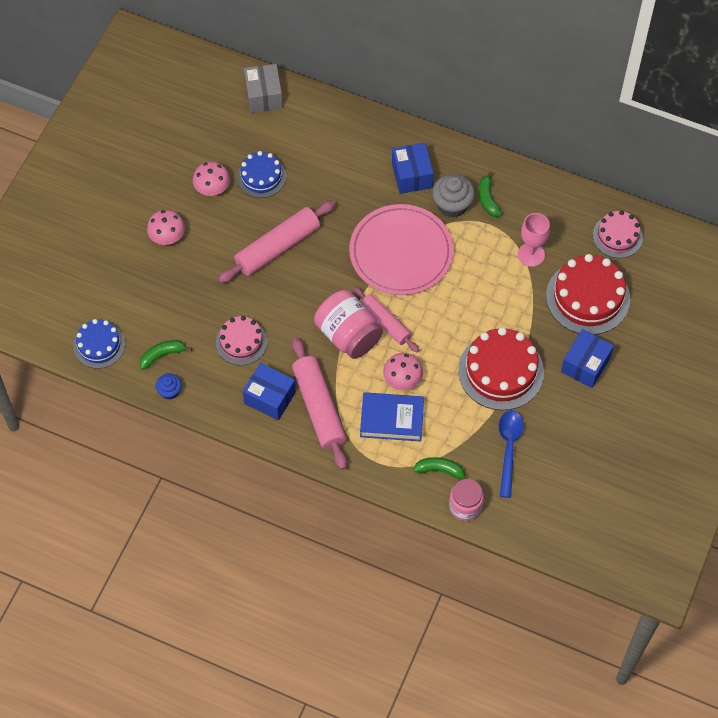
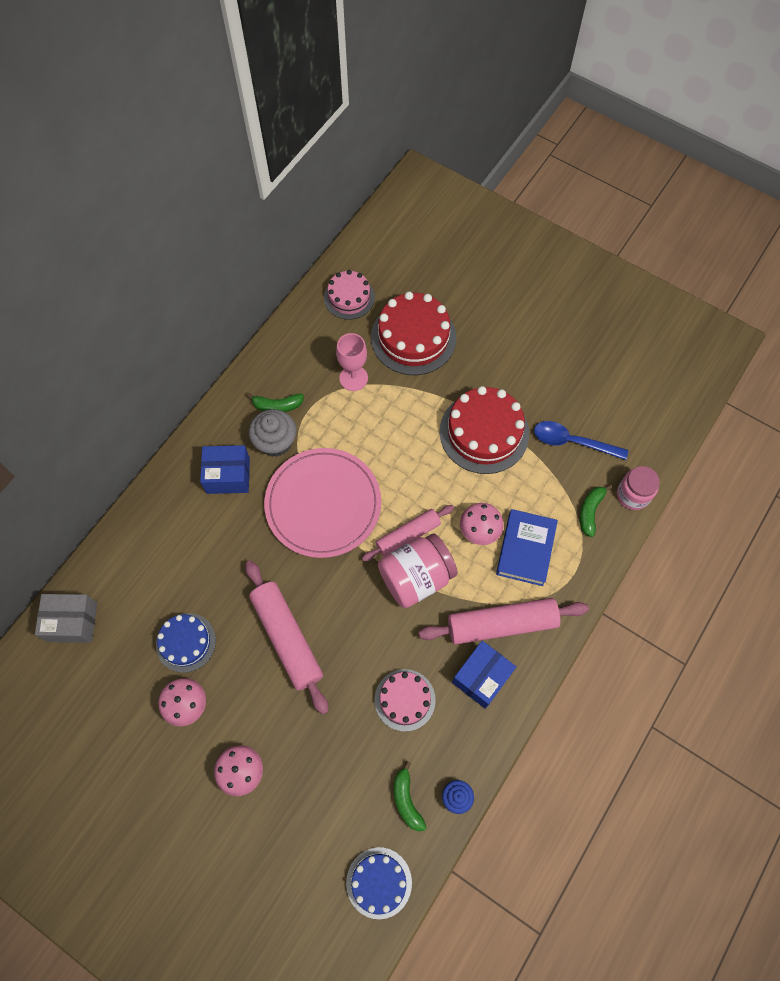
camera: 80 degrees left, 5 degrees up
blue box [561,329,614,388] -> none

